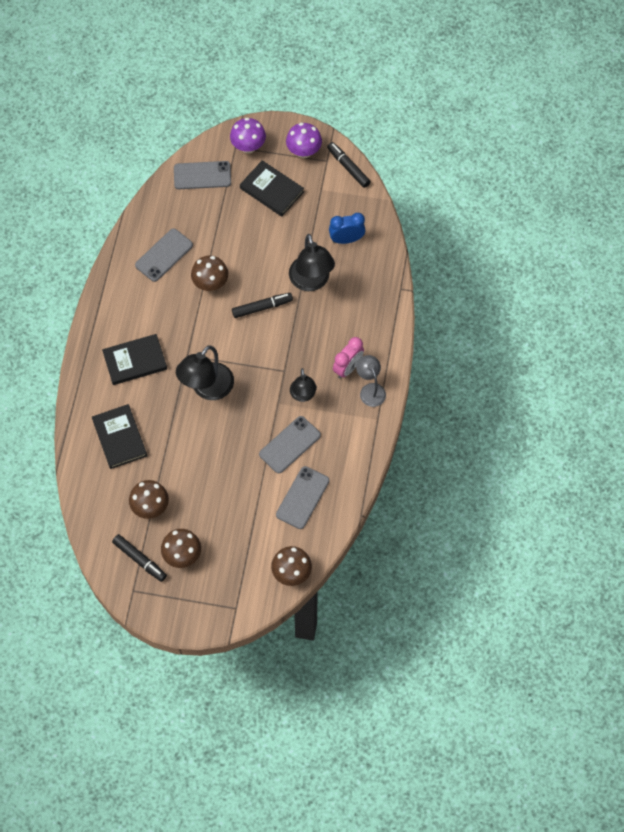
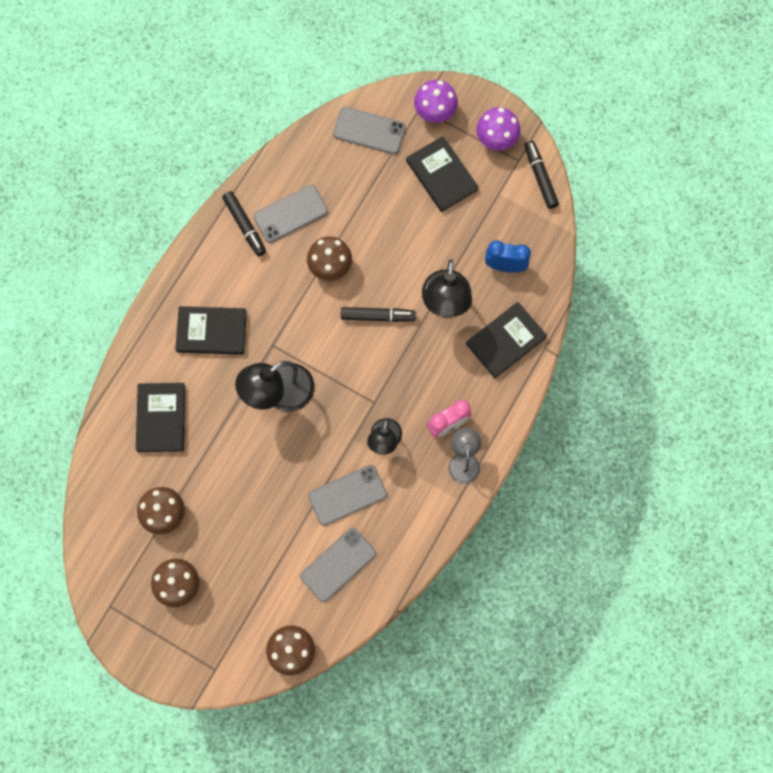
camera: 20 degrees right, 10 degrees up
black marker [112,534,167,582] -> black marker moved to [222,191,266,256]
none -> black book [466,302,547,378]

